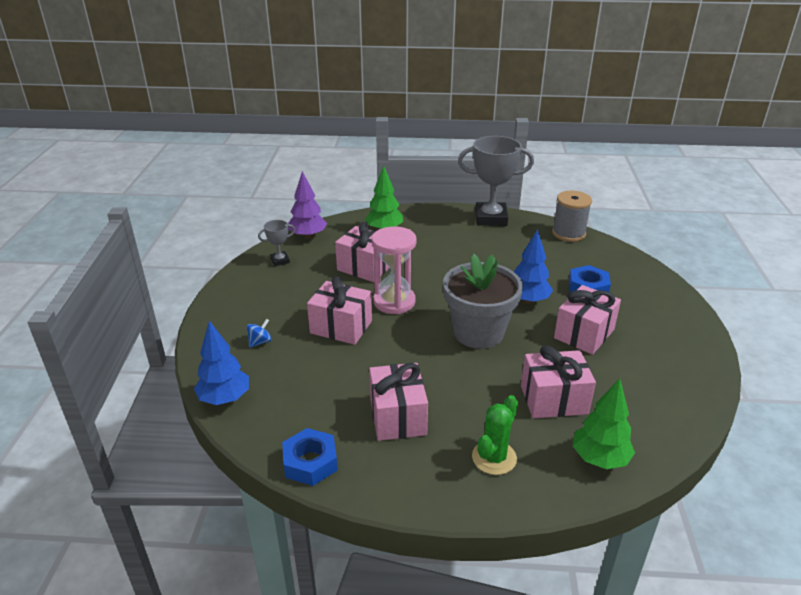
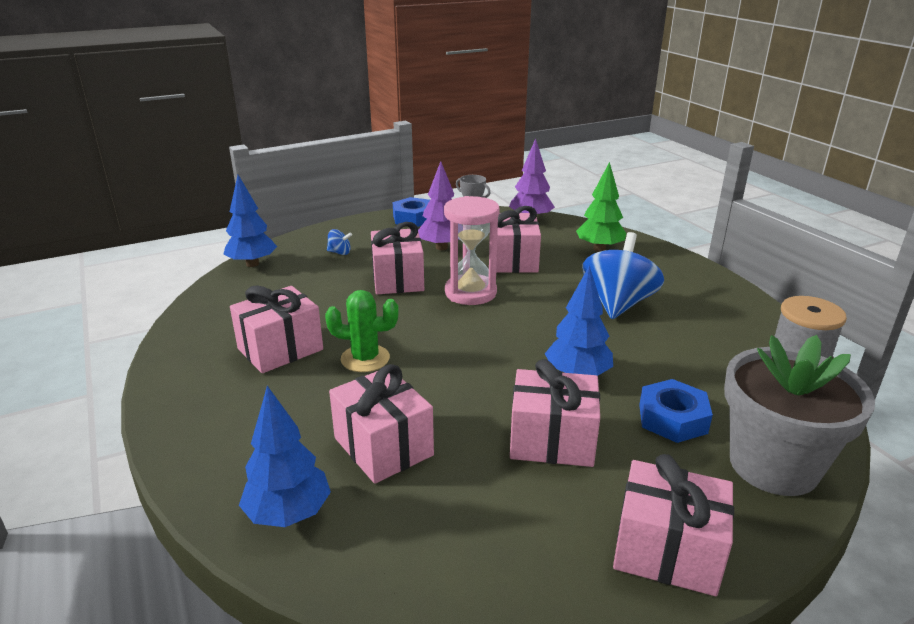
camera: 60 degrees right, 5 degrees down
blue nut [282,428,338,486] -> blue nut moved to [393,197,430,227]
grey flower pot [443,253,523,349] -> grey flower pot moved to [724,335,875,496]
grey trophy [458,136,534,226] -> none
green cactus [472,395,518,475] -> green cactus moved to [325,290,399,372]
green tree [573,378,635,469] -> blue tree [239,386,331,527]
none -> purple tree [418,161,459,250]
none -> blue spinning top [582,232,664,319]
none -> pink gift [613,454,734,596]

